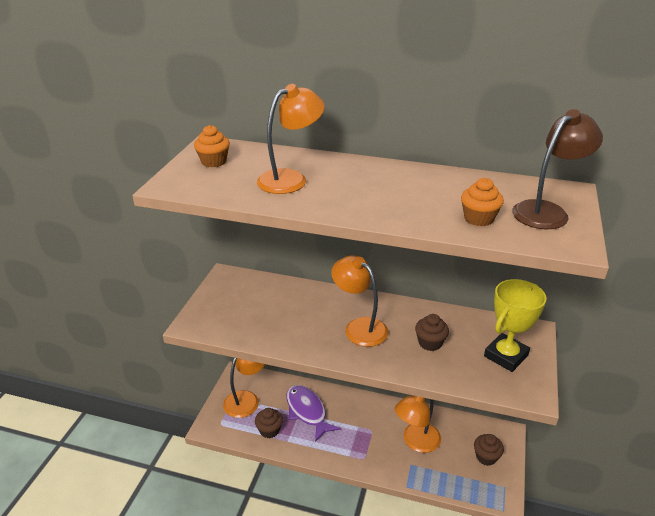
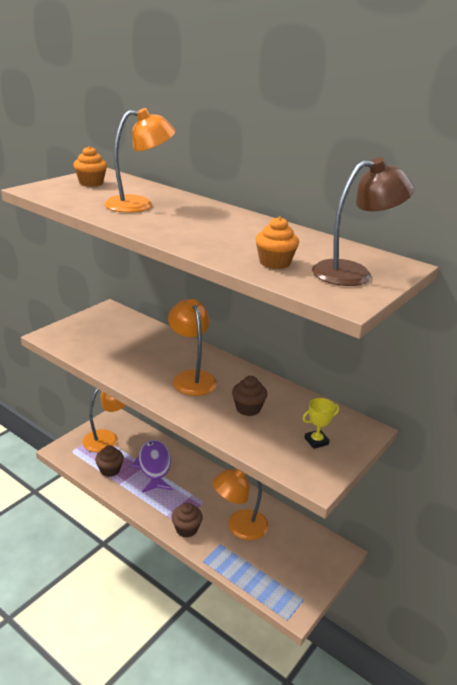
camera: 20 degrees right, 5 degrees down
brown cupcake [474,434,504,466] -> brown cupcake moved to [172,503,203,537]
yellow trophy [484,279,547,372] -> yellow trophy [302,398,339,449], size x0.51

